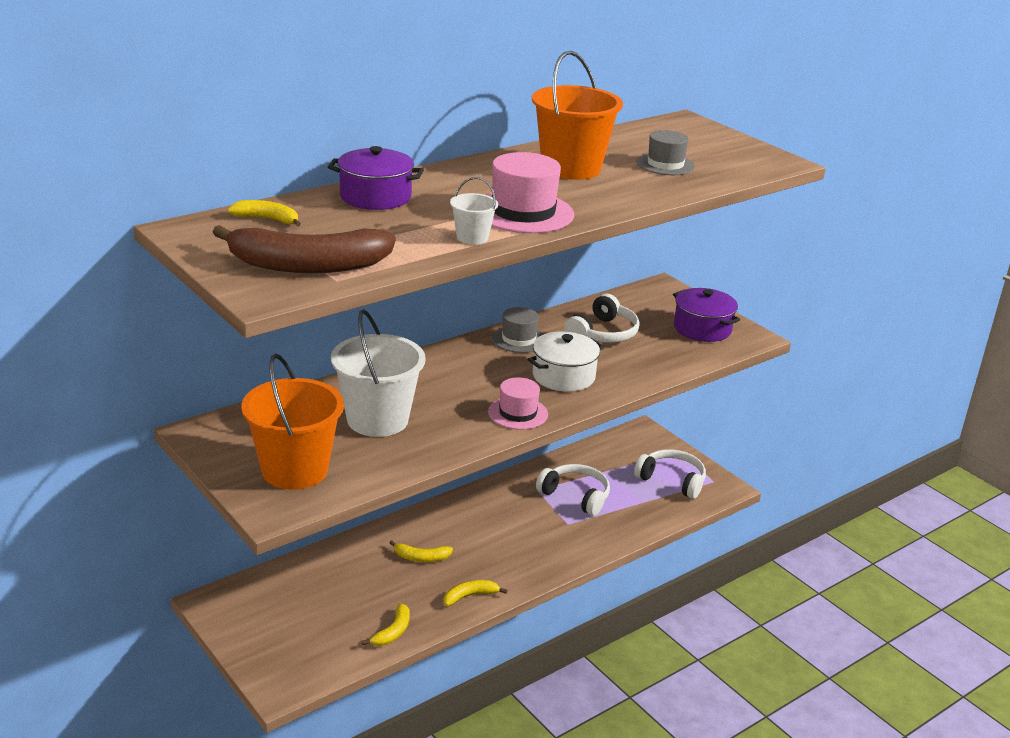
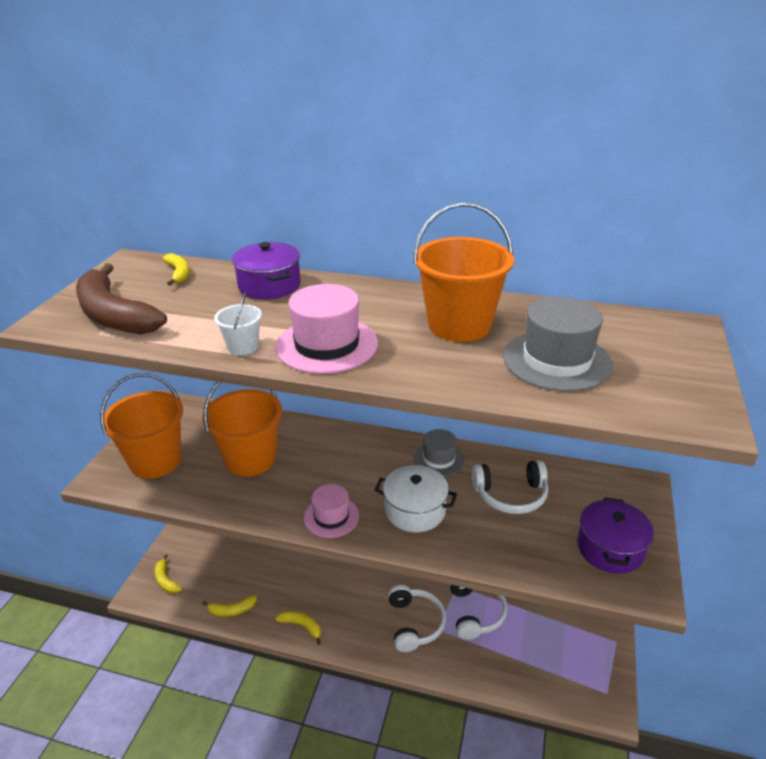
camera: 55 degrees right, 5 degrees up
white bucket [331,309,426,437] -> orange bucket [203,382,282,476]
yellow banana [389,540,453,562] -> yellow banana moved to [155,554,182,593]
white headphones [634,449,706,499] -> white headphones moved to [388,585,446,652]
grey hat [637,130,695,175] -> grey hat [503,297,613,392], size x1.57

